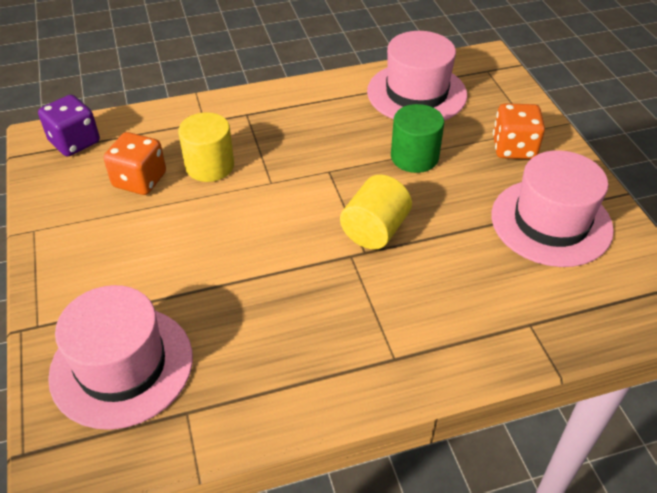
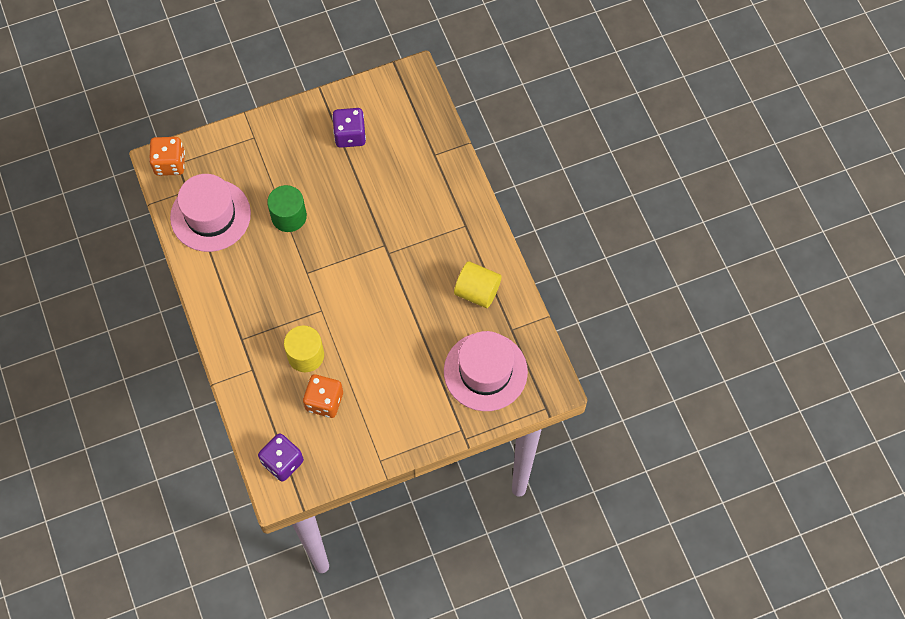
camera: 95 degrees left, 20 degrees up
yellow cylinder [340,175,412,249] -> yellow cylinder moved to [454,261,501,308]
pink hat [491,150,614,267] -> purple dice [332,108,366,148]
orange dice [493,103,545,159] -> orange dice moved to [149,137,185,176]

